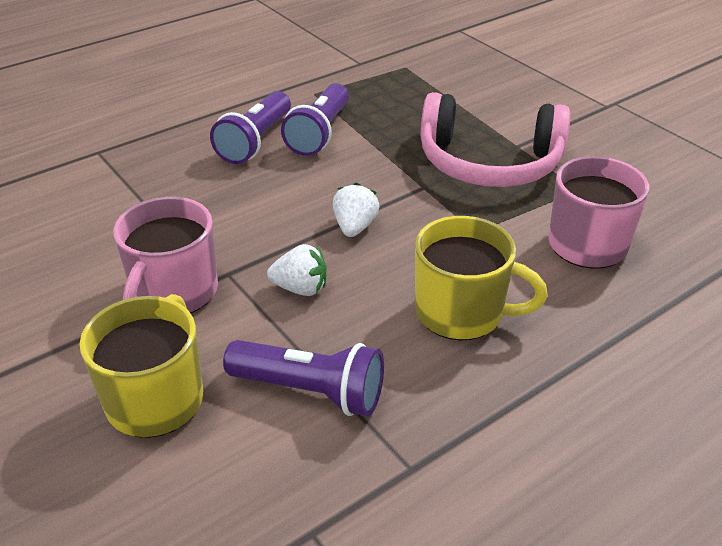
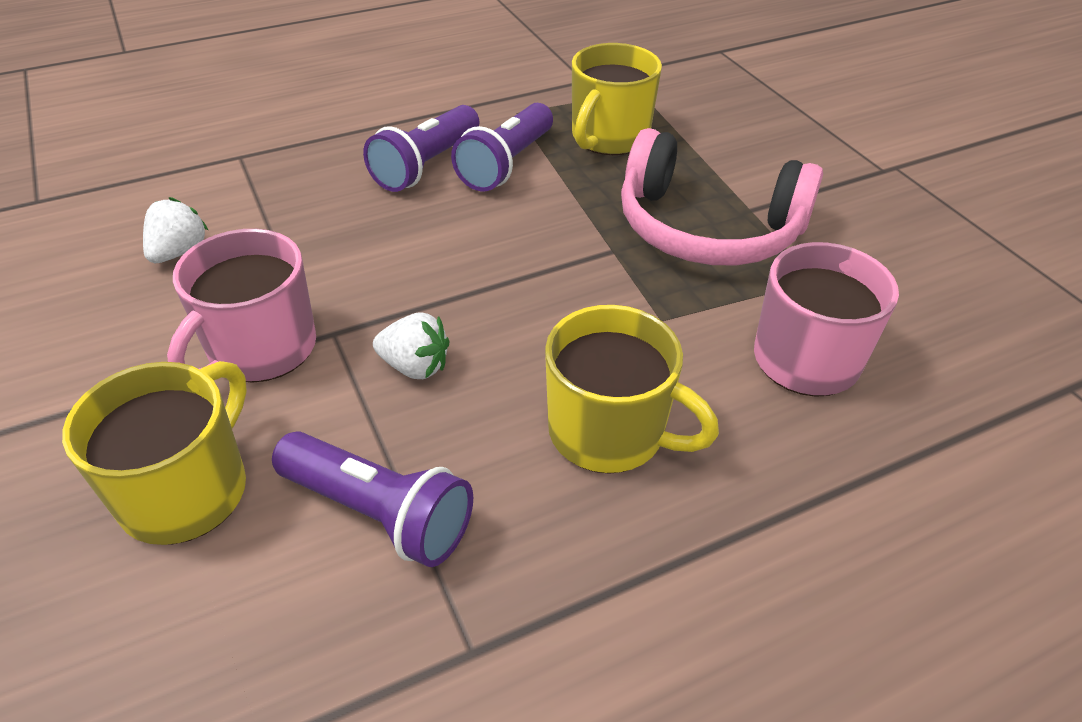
camera: 10 degrees right, 5 degrees up
white strawberry [333,183,379,237] -> white strawberry moved to [143,197,209,263]
none -> yellow mug [572,43,662,155]

